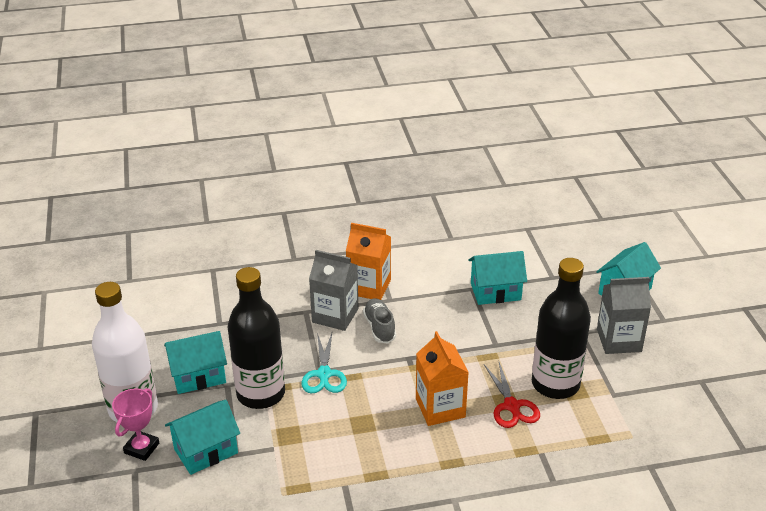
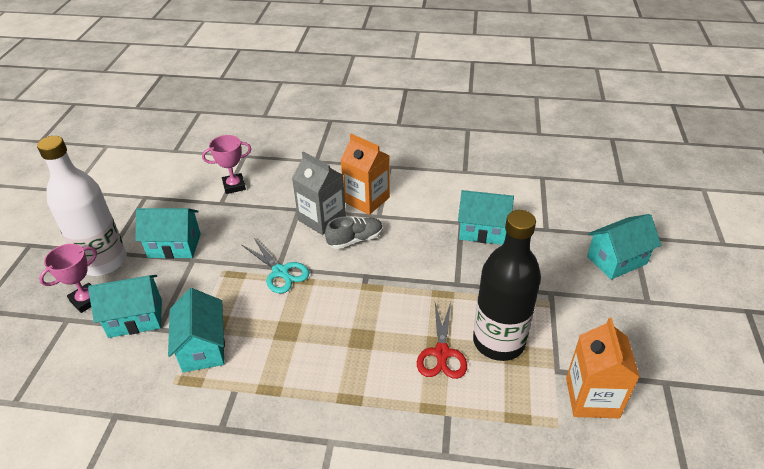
camera: 20 degrees right, 5 degrees up
black bottle [228,267,285,409] -> none
turquoise scissors [301,333,347,393] -> turquoise scissors turned 60 degrees counterclockwise [242,237,309,294]
grey shoe [363,298,396,343] -> grey shoe turned 60 degrees clockwise [325,216,383,249]
orange carton [416,331,469,426] -> orange carton moved to [566,318,640,418]
grey carton [597,277,651,354] -> none
none -> turquoise house [168,288,225,372]
none -> pink trophy [202,135,251,194]

